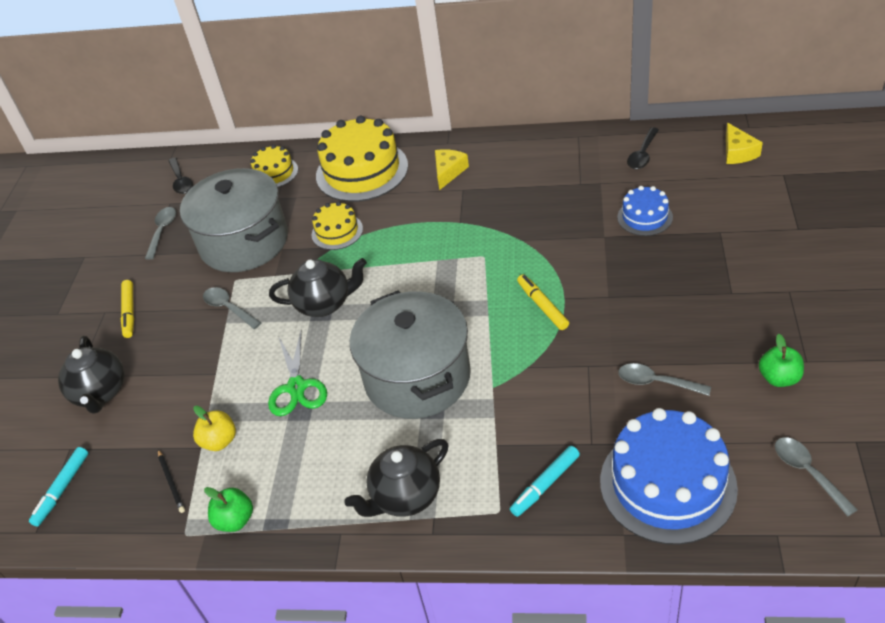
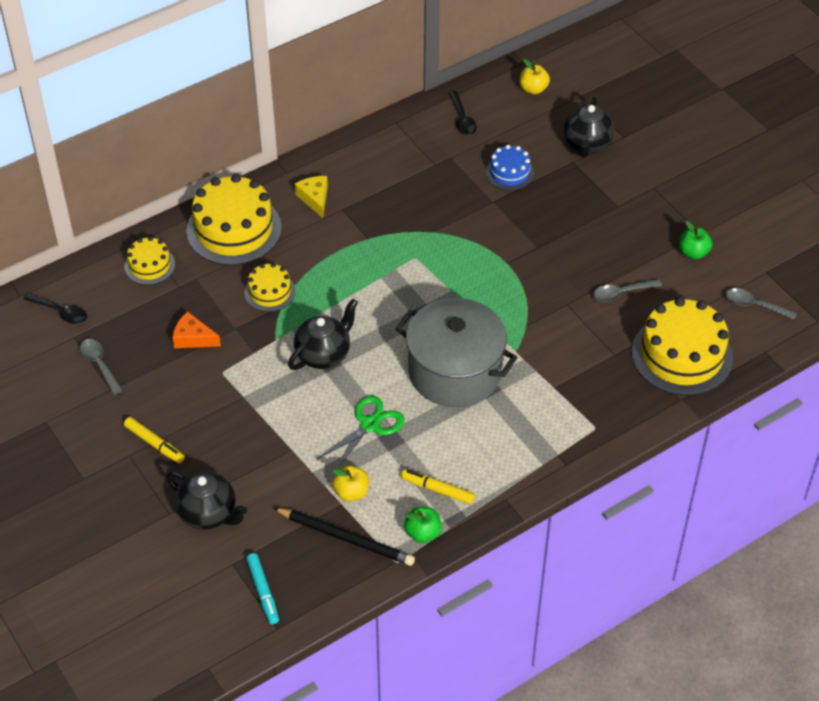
camera: 45 degrees left, 5 degrees up
black pencil [158,450,185,513] -> black pencil [274,508,415,566], size x2.04
grey pot [180,168,288,272] -> orange cheese [173,312,221,348]
grey spoon [203,287,262,329] -> none
green scissors [268,332,327,416] -> green scissors turned 90 degrees counterclockwise [317,396,404,473]
black teapot [344,439,448,517] -> black teapot moved to [563,96,614,158]
turquoise marker [510,446,580,517] -> none
yellow marker [517,274,569,330] -> yellow marker moved to [401,469,475,504]
blue cake [600,408,738,545] -> yellow cake [631,297,733,396]
yellow cheese [726,123,763,164] -> yellow apple [520,59,550,94]

